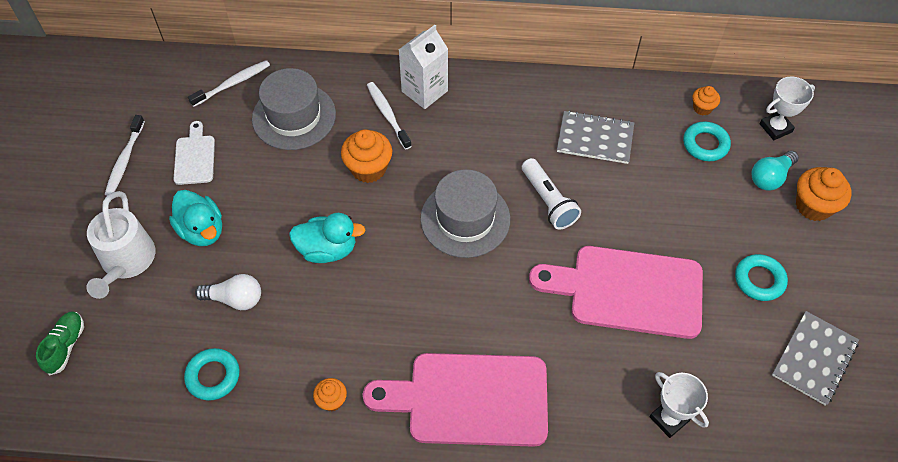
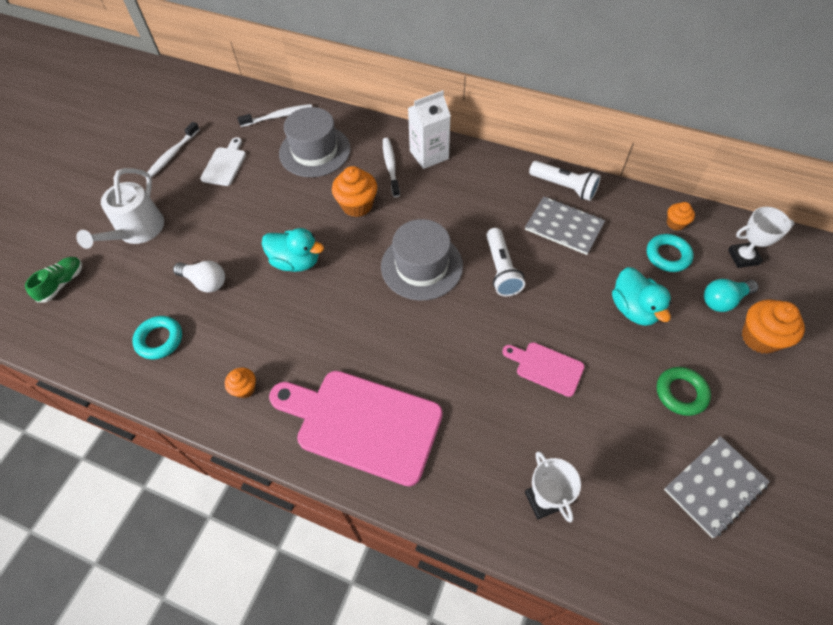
camera: 20 degrees right, 0 degrees up
turquoise duck [169,190,222,246] -> turquoise duck moved to [612,267,672,326]
pink cutting board [529,246,703,339] -> pink cutting board [502,342,585,397], size x0.48
turquoise ring [735,254,788,301] -> green ring [657,367,711,416]
none -> white flashlight [529,161,601,201]

